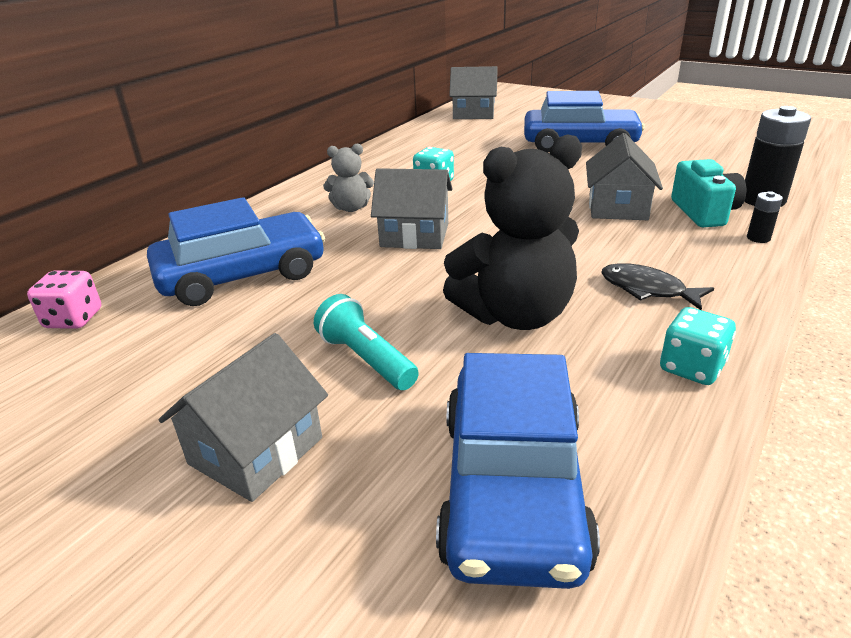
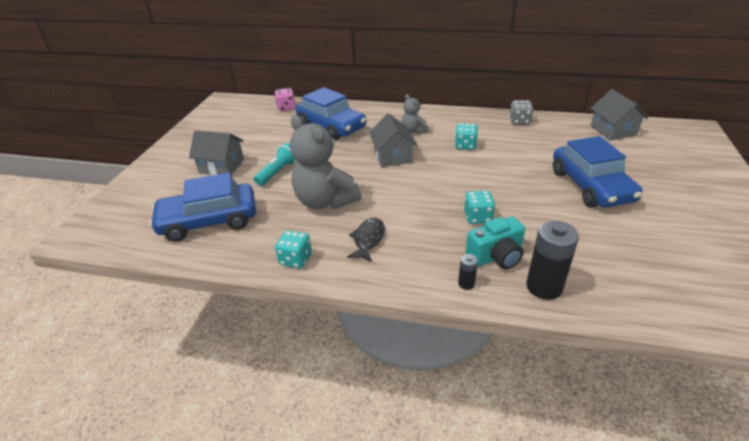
camera: 70 degrees right, 5 degrees up
black teddy bear [443,134,582,330] -> grey teddy bear [290,115,362,209]
grey house [586,133,663,220] -> turquoise dice [464,191,495,224]
none -> grey dice [510,100,533,125]

